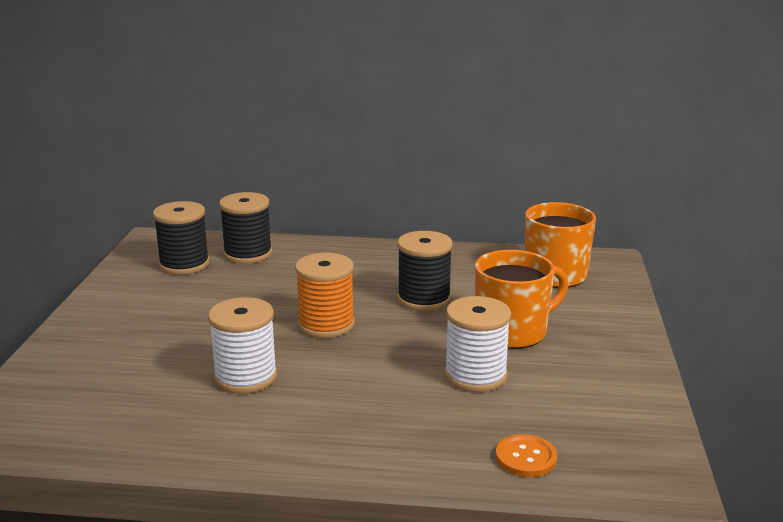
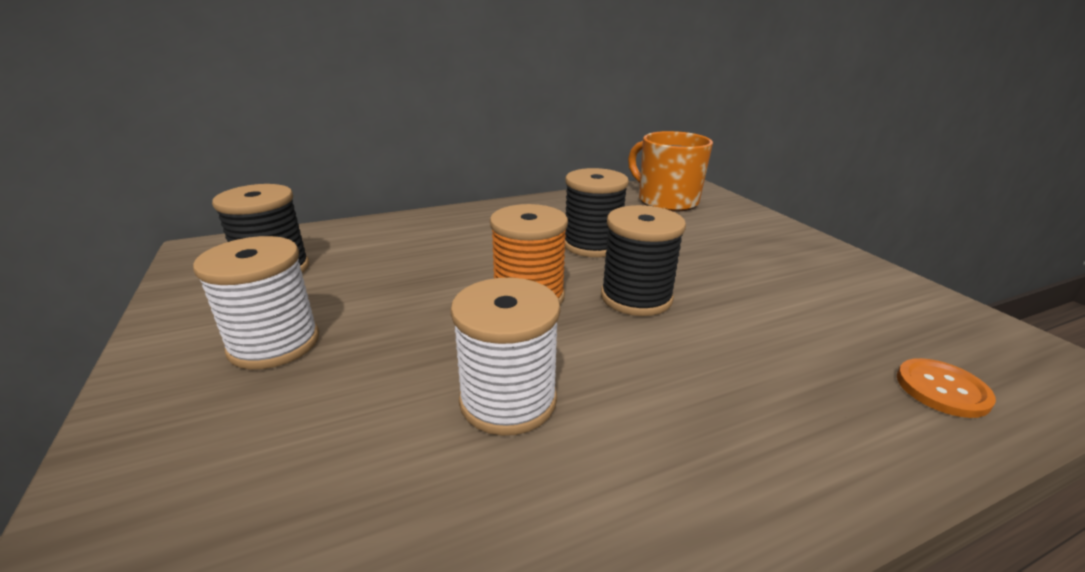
camera: 30 degrees left, 5 degrees up
black spool [219,192,272,264] -> black spool moved to [601,205,686,316]
white spool [444,296,511,392] -> white spool moved to [193,236,319,370]
orange mug [475,250,569,349] -> none

